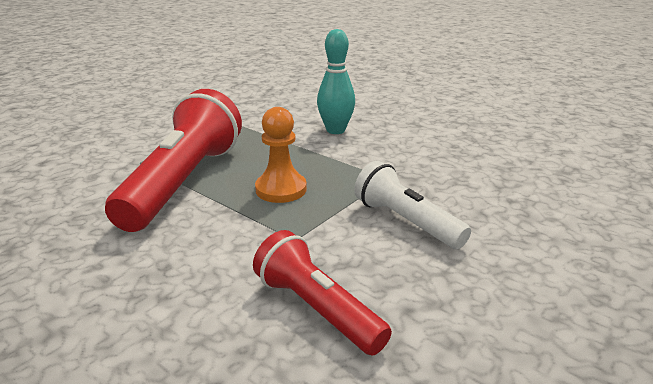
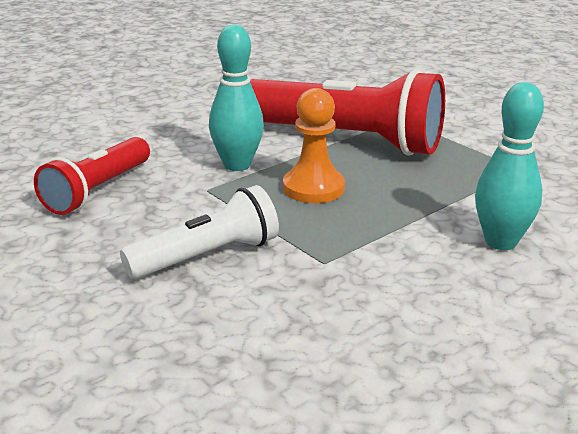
camera: 100 degrees right, 0 degrees up
red flashlight [253,230,392,356] -> red flashlight turned 150 degrees clockwise [34,137,150,215]
none -> turquoise bowling pin [209,25,264,171]

